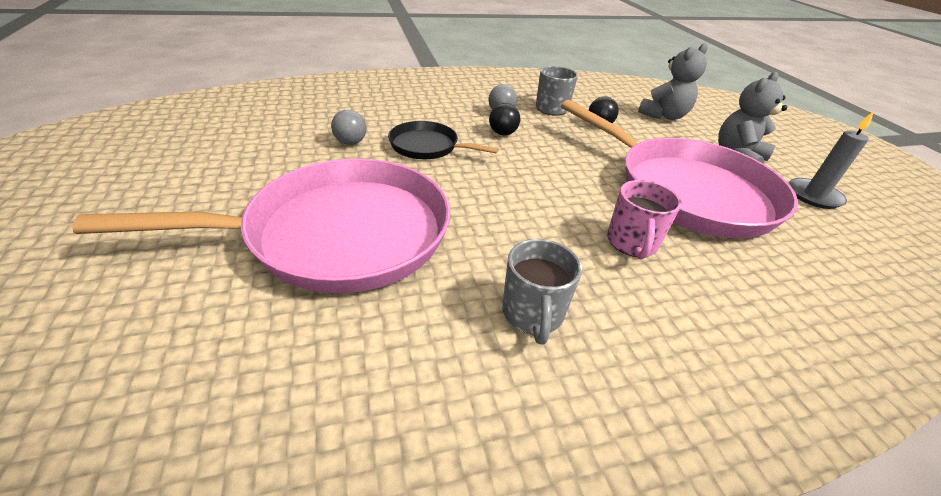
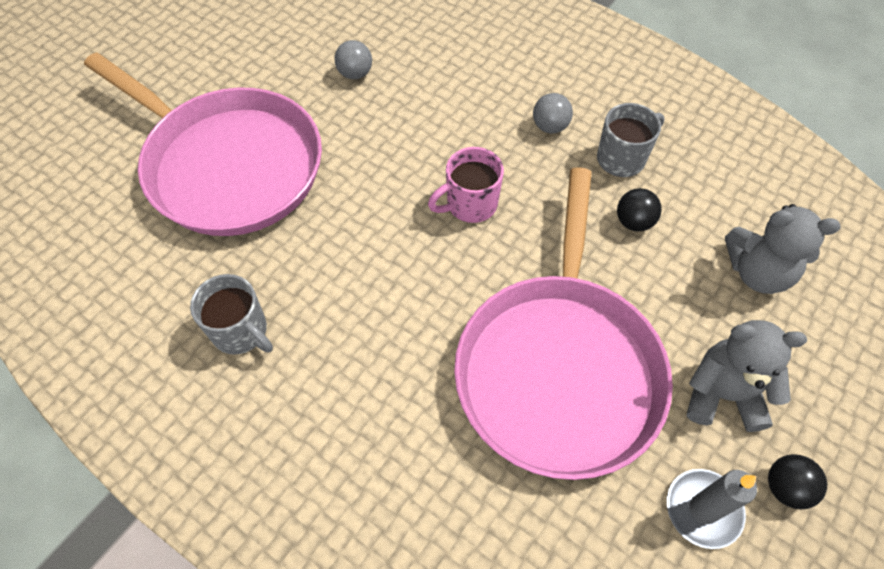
camera: 55 degrees right, 20 degrees up
black pan [388,121,499,159] -> none
black ball [489,103,520,135] -> black ball moved to [768,454,827,509]
grey mug [502,239,582,345] -> grey mug turned 105 degrees counterclockwise [190,274,273,355]
pink mug [607,180,682,260] -> pink mug moved to [428,147,504,223]

